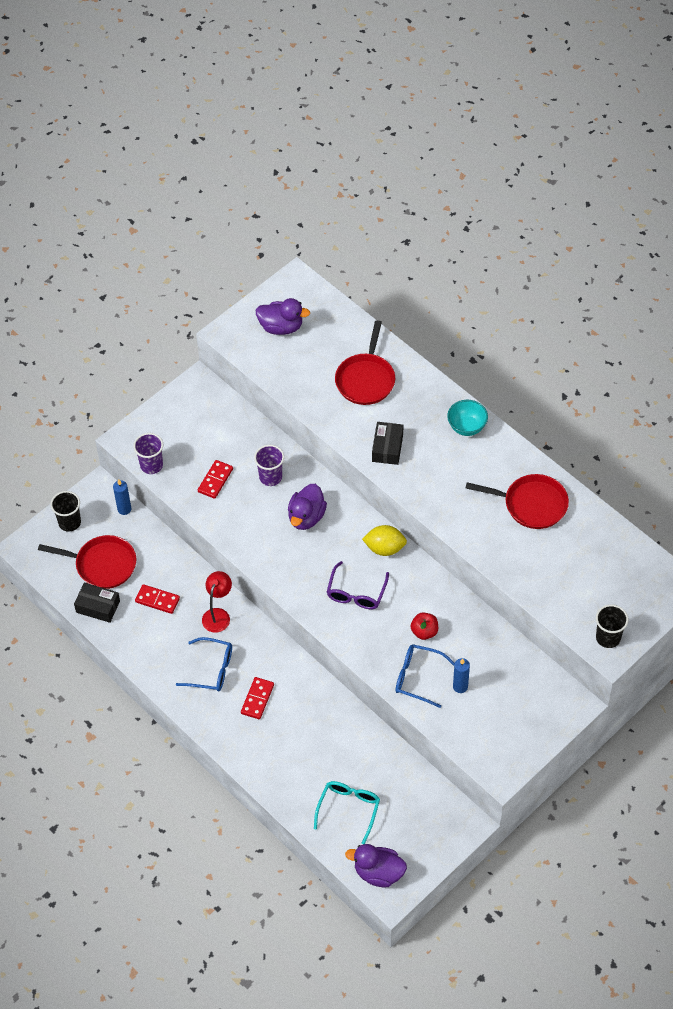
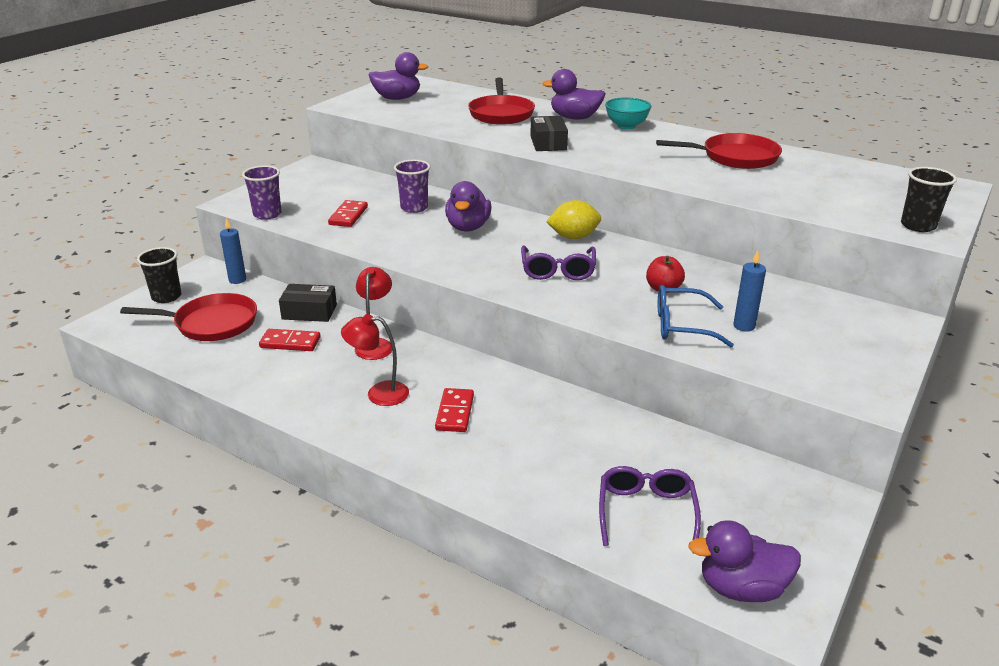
camera: 15 degrees left, 25 degrees down
black box [74,583,120,623] -> black box moved to [279,284,337,322]
blue glasses [176,637,232,691] -> red lamp [341,314,409,406]
turquoise glasses [314,781,380,844] -> purple glasses [599,466,701,546]
none -> purple duck [542,69,605,120]

